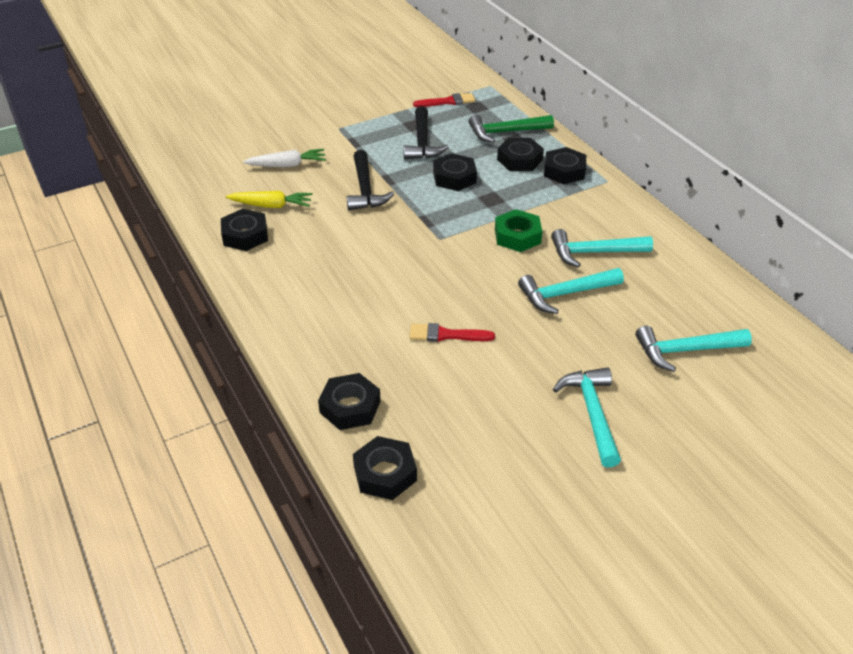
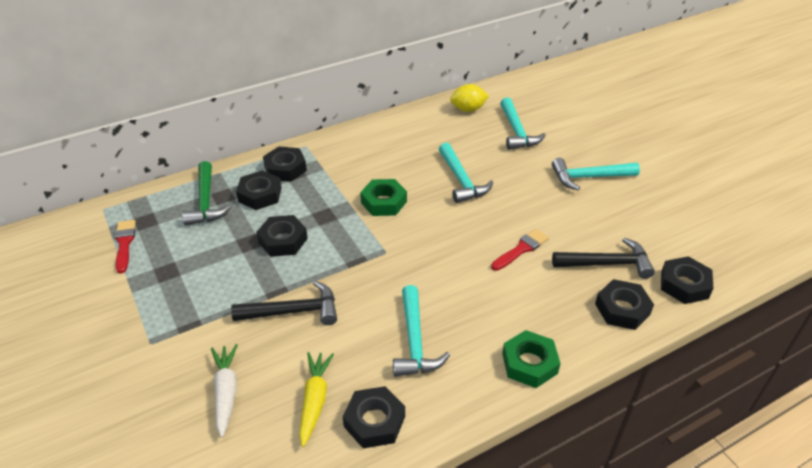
camera: 90 degrees left, 0 degrees up
black hammer [404,106,448,159] -> black hammer moved to [552,238,655,279]
red brush [410,323,495,342] -> red brush turned 135 degrees counterclockwise [491,229,549,271]
turquoise hammer [551,229,653,268] -> turquoise hammer moved to [393,285,450,377]
none -> yellow lemon [450,84,489,112]
none -> green nut [502,330,561,388]

